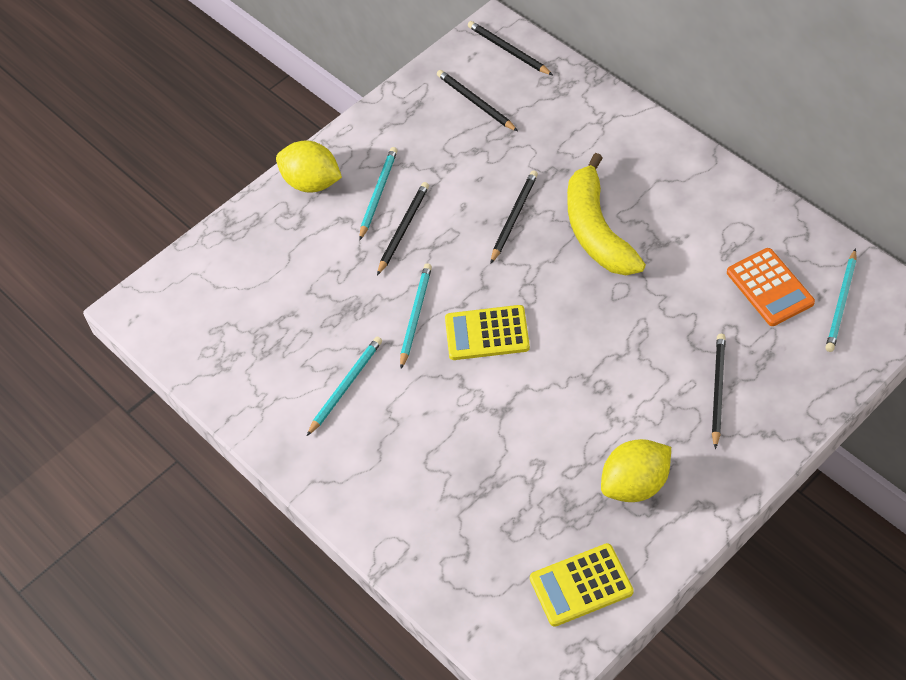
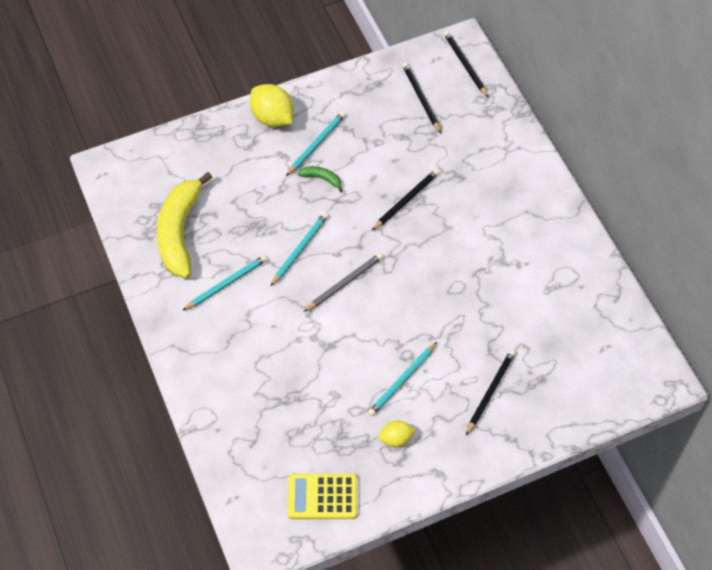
camera: 15 degrees right, 5 degrees up
black pencil [377,182,429,275] -> green banana [298,166,343,192]
yellow calculator [445,305,530,360] -> grey pencil [304,253,383,312]
yellow banana [567,153,646,275] -> yellow banana moved to [157,172,213,278]
yellow lemon [601,439,671,502] -> yellow lemon [379,420,416,447], size x0.58
orange calculator [727,248,815,326] -> none
turquoise pencil [825,248,856,352] -> turquoise pencil moved to [368,342,437,416]

